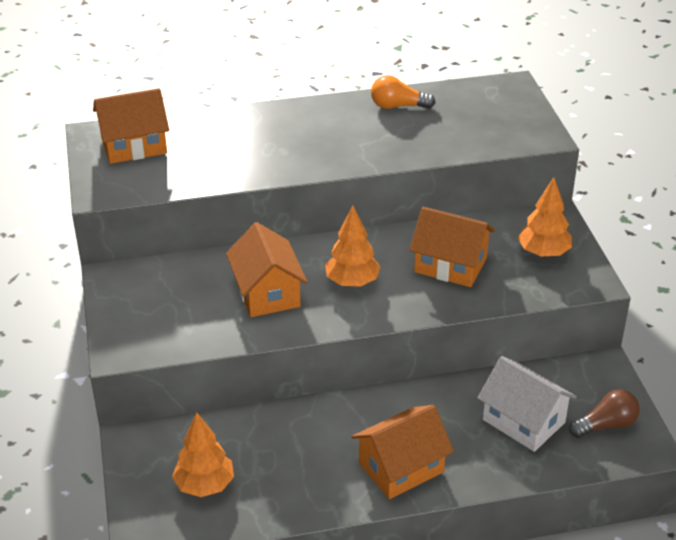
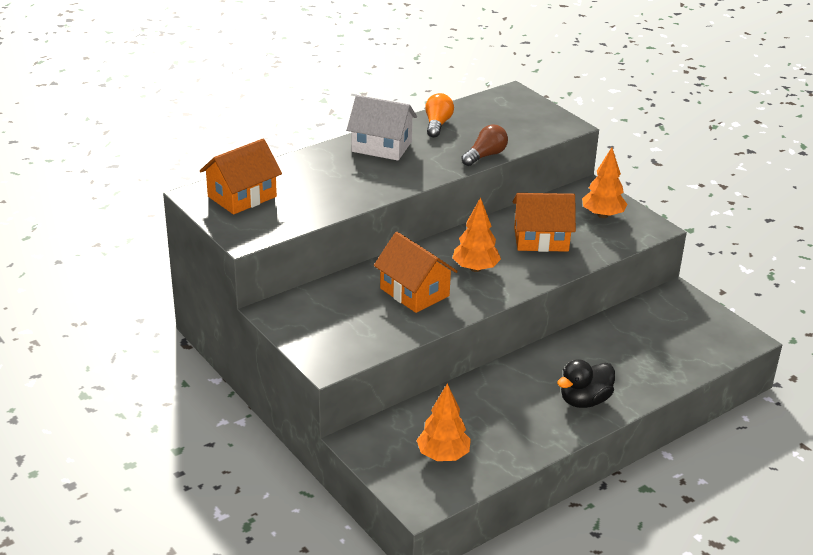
camera: 25 degrees left, 5 degrees down
orange house [352,405,454,499] -> black duck [557,359,615,408]
orange light bulb [371,75,435,109] -> orange light bulb turned 120 degrees clockwise [425,93,454,138]
white house [478,356,577,452] -> white house moved to [347,95,417,161]
brown light bulb [569,389,640,438] -> brown light bulb moved to [461,124,508,166]

